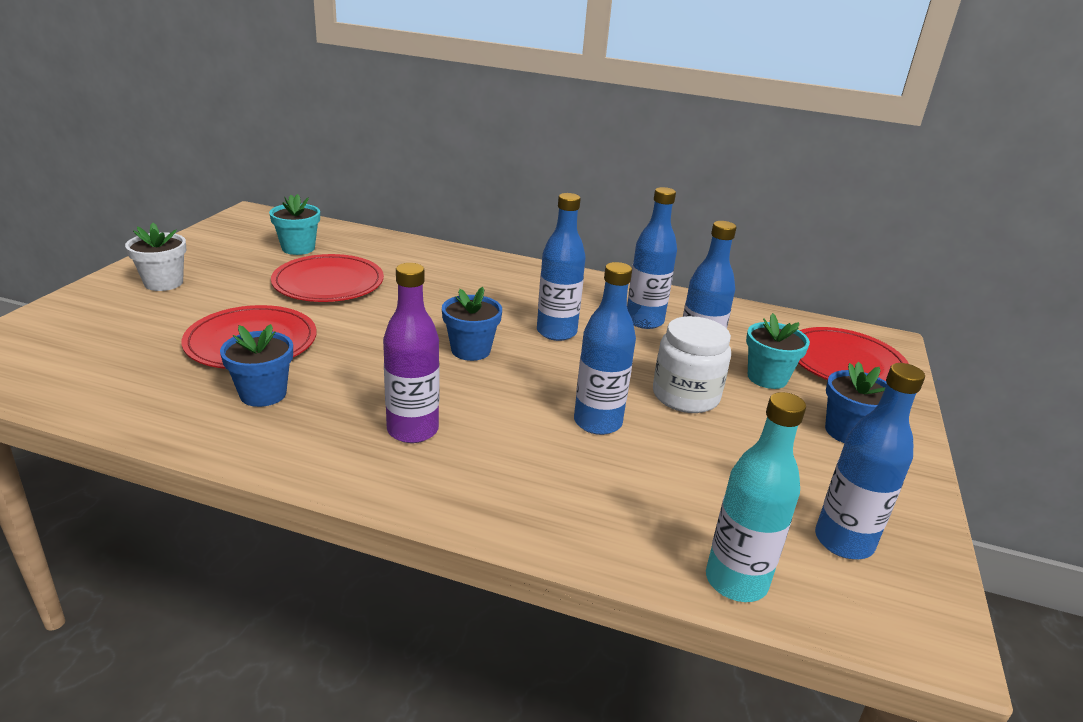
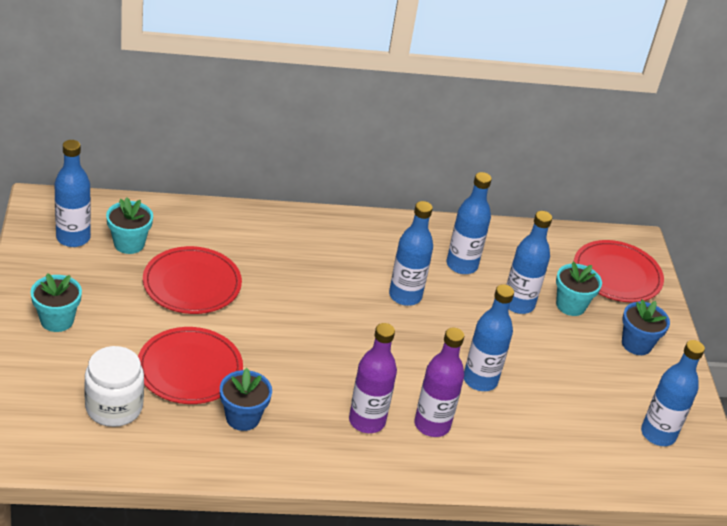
camera: 25 degrees left, 10 degrees up
white flower pot [125,223,187,291] -> turquoise flower pot [31,273,82,332]
blue flower pot [442,287,502,361] -> none
white jar [653,316,731,413] -> white jar moved to [84,346,144,427]
turquoise bottle [706,392,806,602] -> none
none -> blue bottle [54,140,91,247]
none -> purple bottle [414,328,464,437]

